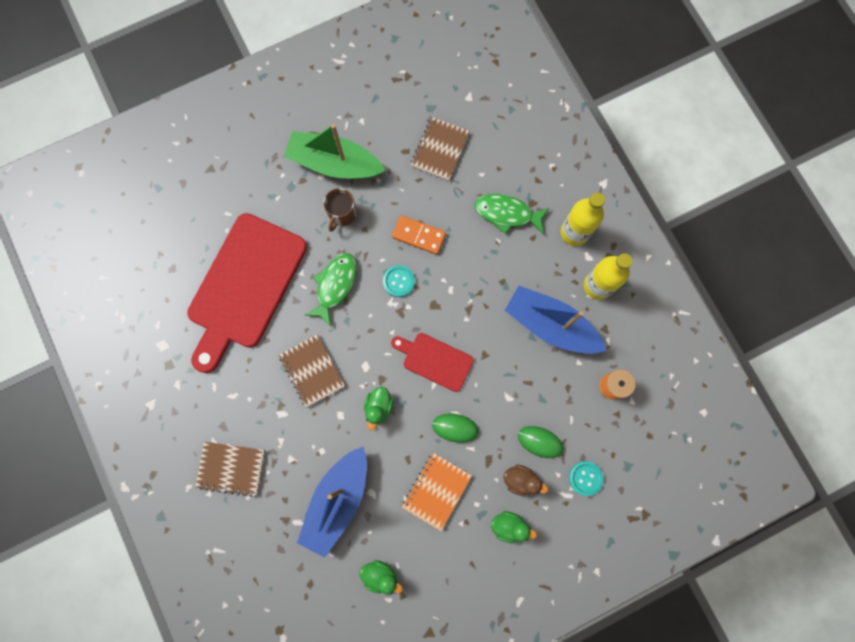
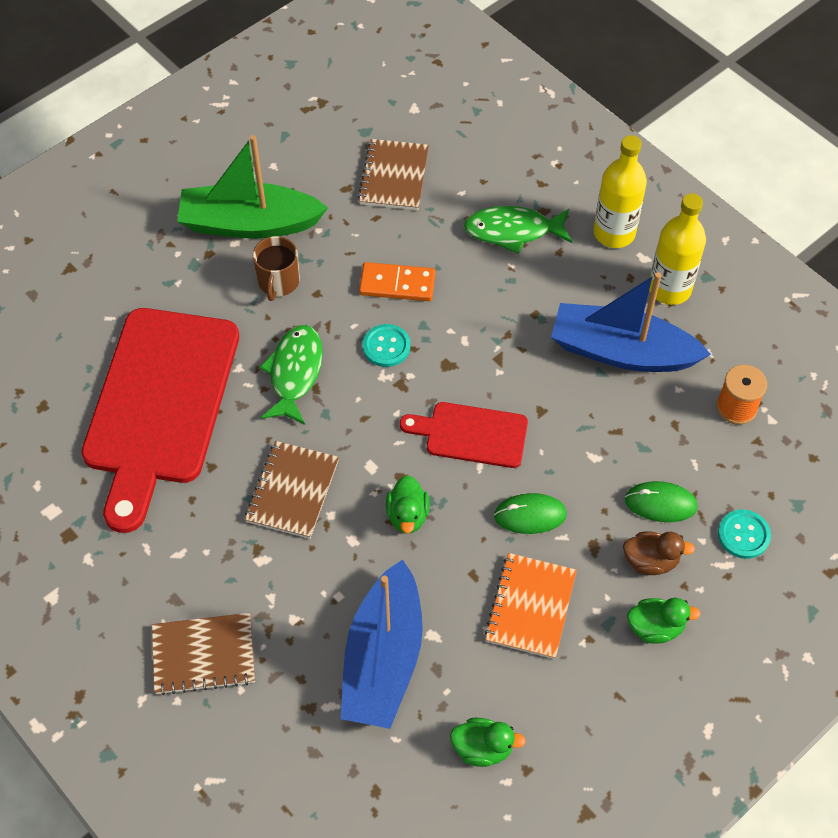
camera: 15 degrees left, 20 degrees down
brown notebook [279,334,345,408] -> brown notebook turned 60 degrees clockwise [245,441,339,539]

